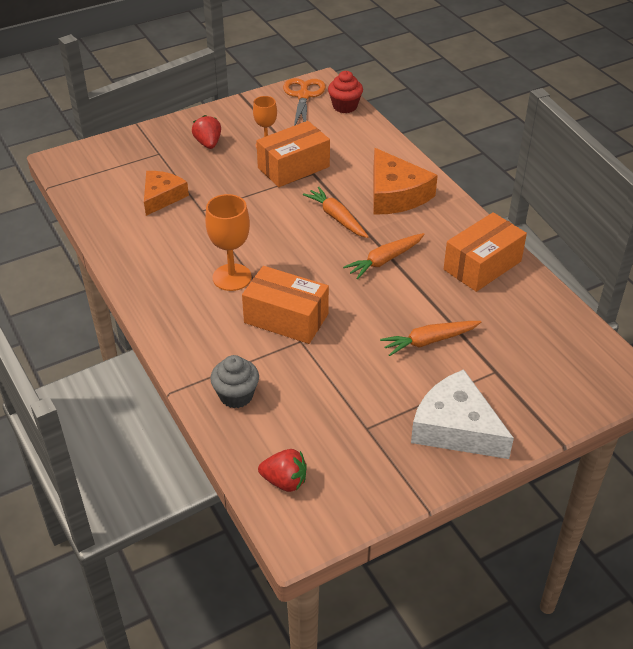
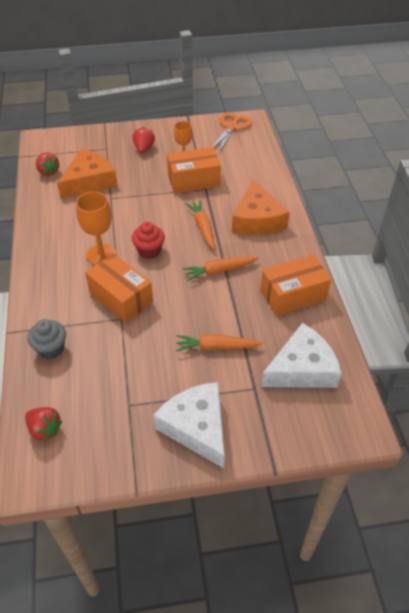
camera: 20 degrees right, 5 degrees up
orange cheese [144,171,189,216] -> orange cheese [57,149,118,199], size x1.50
red cupcake [328,71,363,113] -> red cupcake moved to [132,222,165,259]
none -> red strawberry [36,152,60,176]
none -> white cheese [261,323,342,388]

